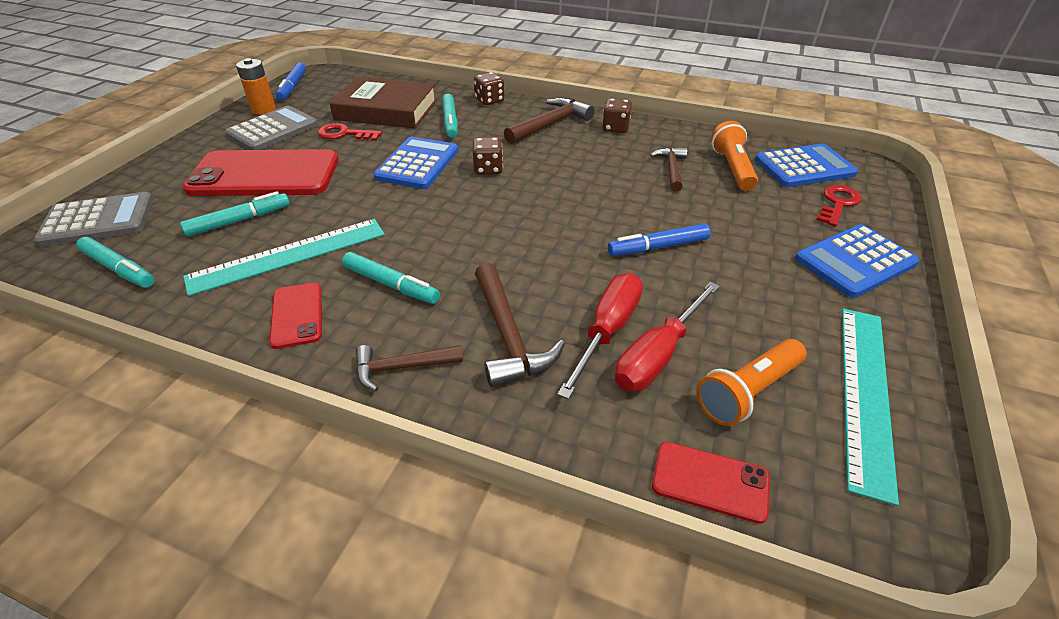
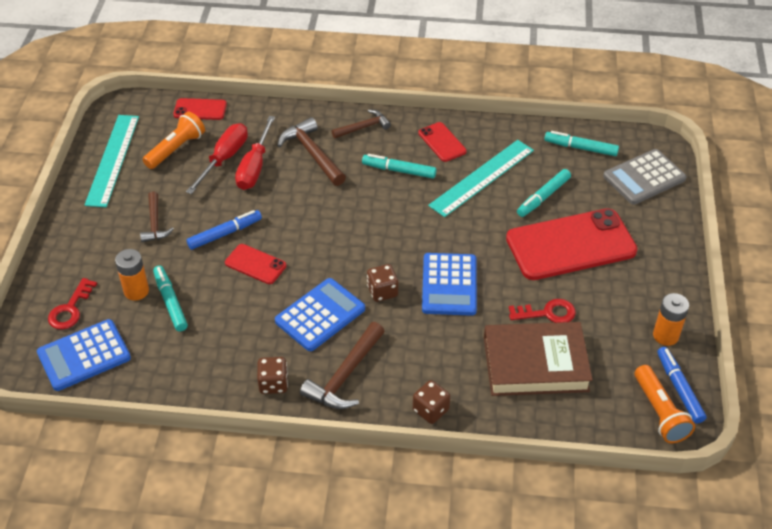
camera: 165 degrees right, 5 degrees up
grey calculator [225,106,318,150] -> none
turquoise marker [442,94,458,138] -> turquoise marker moved to [153,266,188,331]
brown hammer [650,147,687,192] -> brown hammer moved to [140,192,174,242]
orange flashlight [711,121,758,191] -> orange flashlight moved to [635,365,695,443]
blue calculator [795,224,919,298] -> blue calculator moved to [275,278,365,351]
none -> orange battery [115,249,149,301]
none -> red phone [225,244,286,284]

